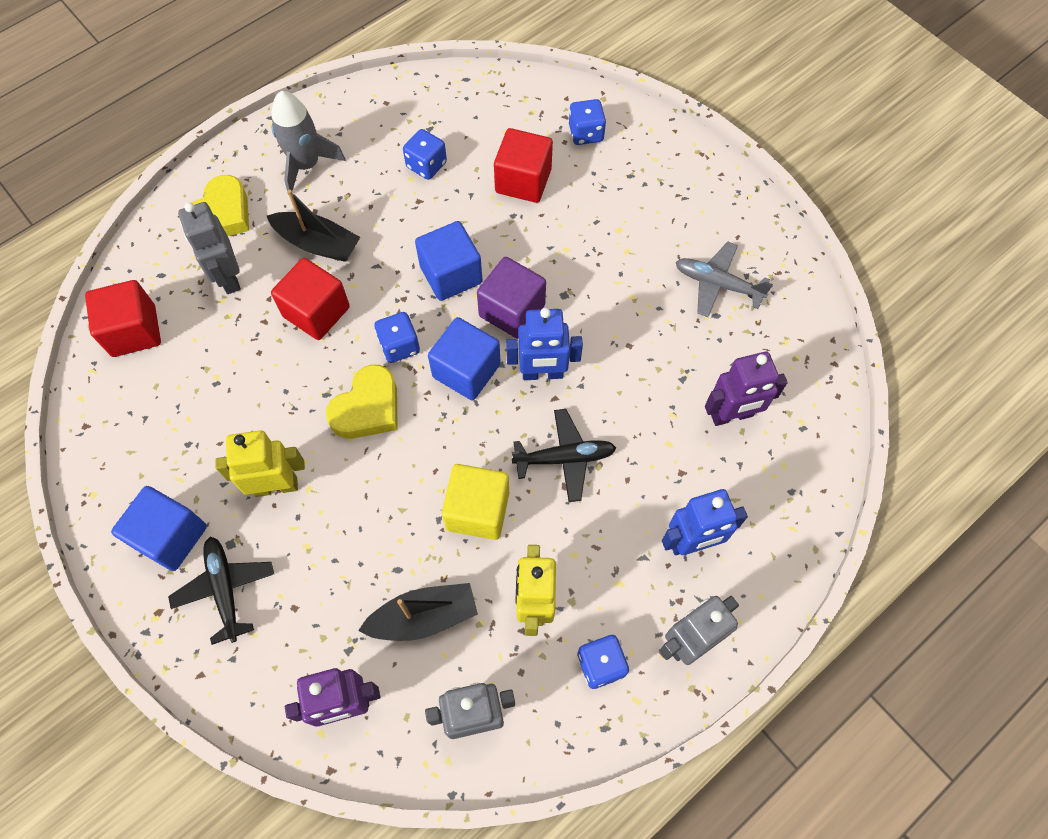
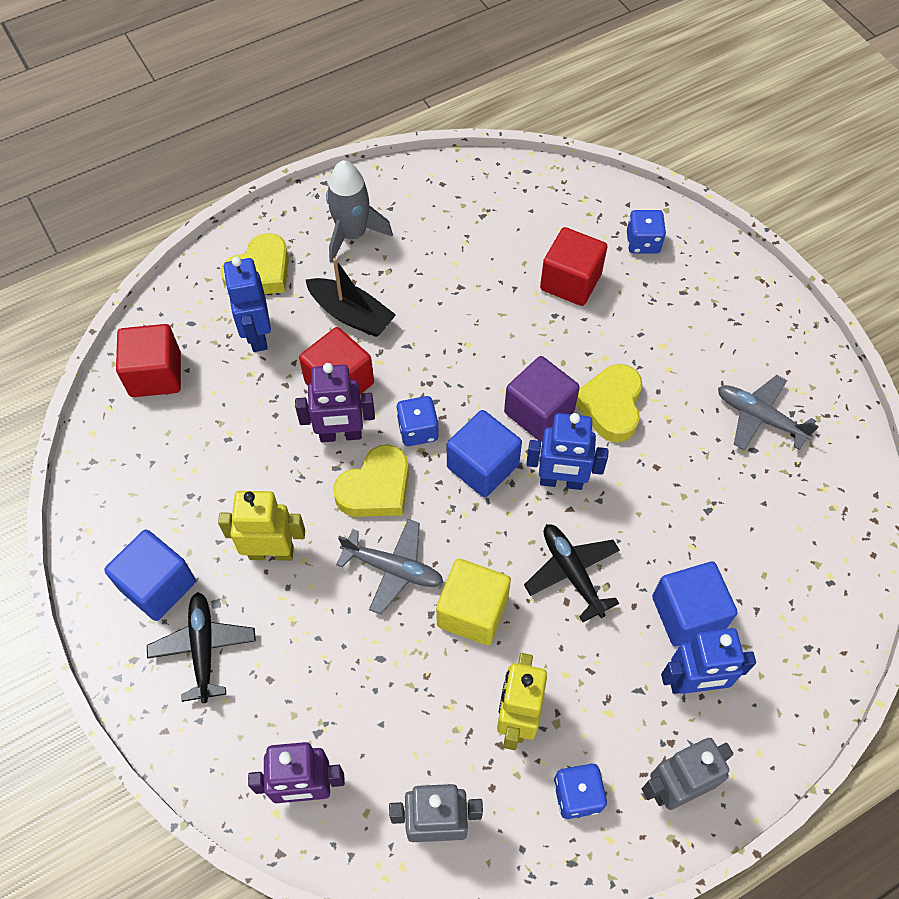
camera: 10 degrees right, 5 degrees down
grey robot [178,202,241,294] -> blue robot [223,257,271,352]
black boat [358,583,478,641] -> none
blue dice [403,129,447,180] -> none
blue cube [415,221,483,301] -> blue cube moved to [652,561,737,646]
black plane [512,409,616,502] -> black plane turned 120 degrees counterclockwise [524,524,620,622]
purple robot [705,352,788,426] -> purple robot moved to [295,363,375,442]
none -> grey plane [336,519,444,614]
none -> yellow heart [576,364,642,442]

